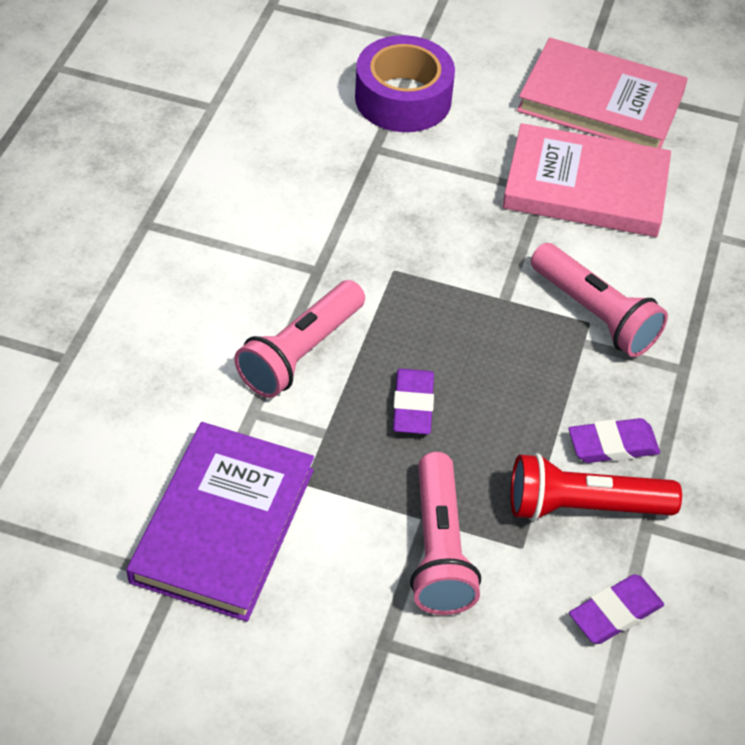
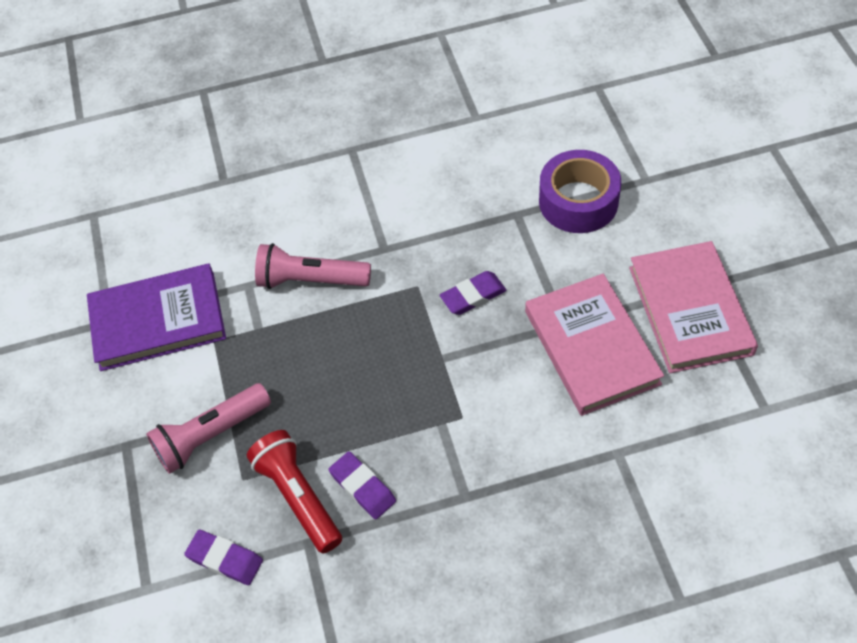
camera: 65 degrees right, 5 degrees up
purple eraser [393,369,434,434] -> purple eraser moved to [440,271,506,315]
pink flashlight [531,243,668,357] -> none

